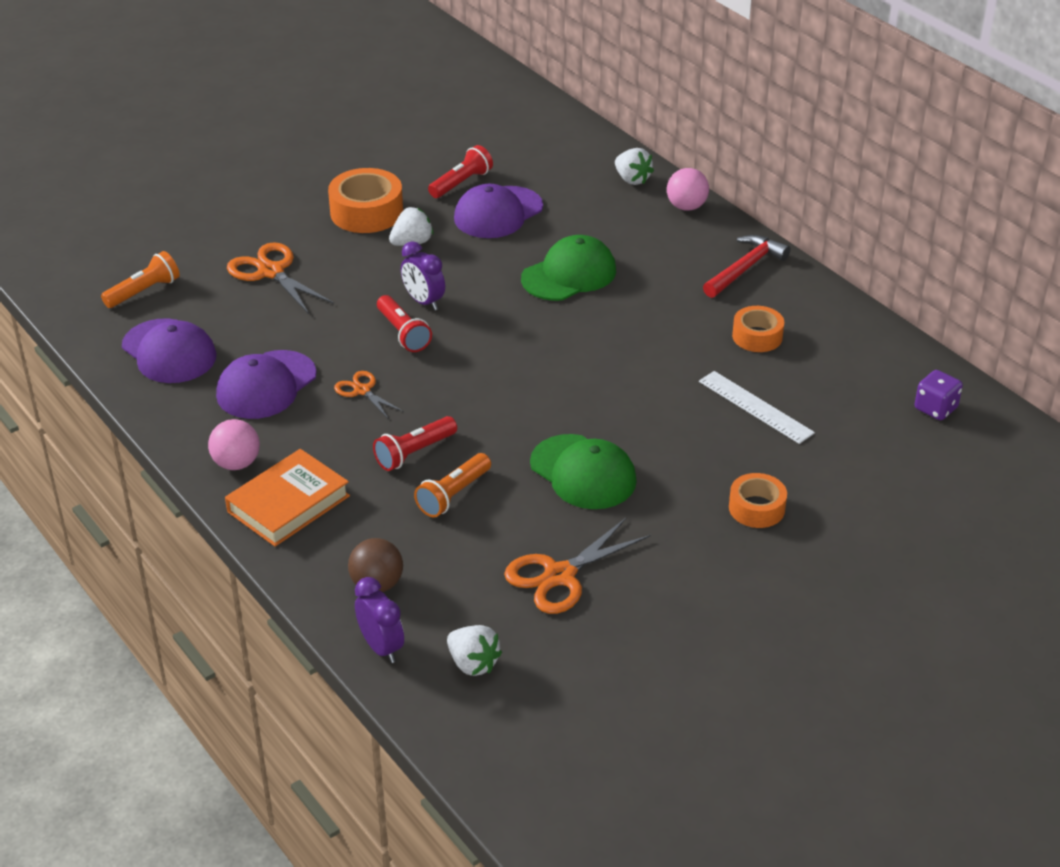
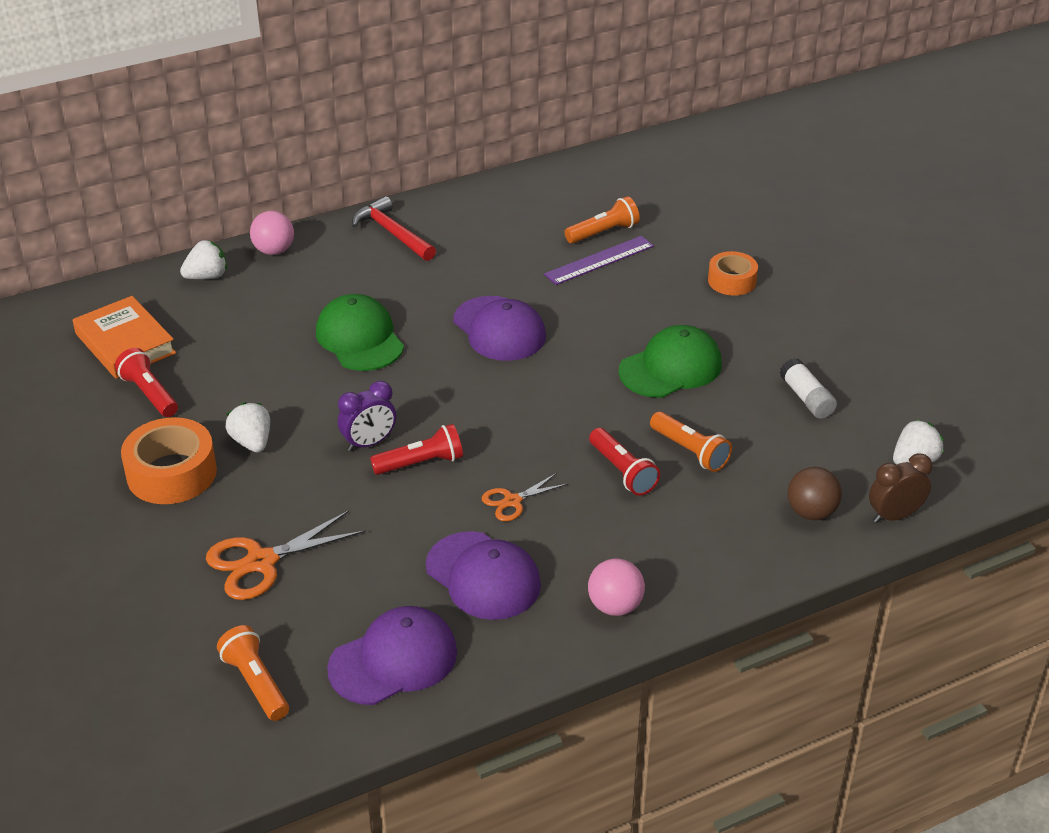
camera: 80 degrees left, 0 degrees up
orange book [225,449,350,547] -> orange book moved to [73,296,176,378]
purple clock [355,577,404,663] -> brown clock [869,453,933,523]
purple cap [454,184,543,238] -> purple cap moved to [453,296,546,361]
orange scissors [504,517,651,614] -> white glue stick [780,358,837,419]
white ruler [699,371,815,444] -> purple ruler [544,236,654,285]
orange tape [732,306,784,352] -> none
purple dice [915,370,963,420] -> none
none -> orange flashlight [565,197,640,244]

